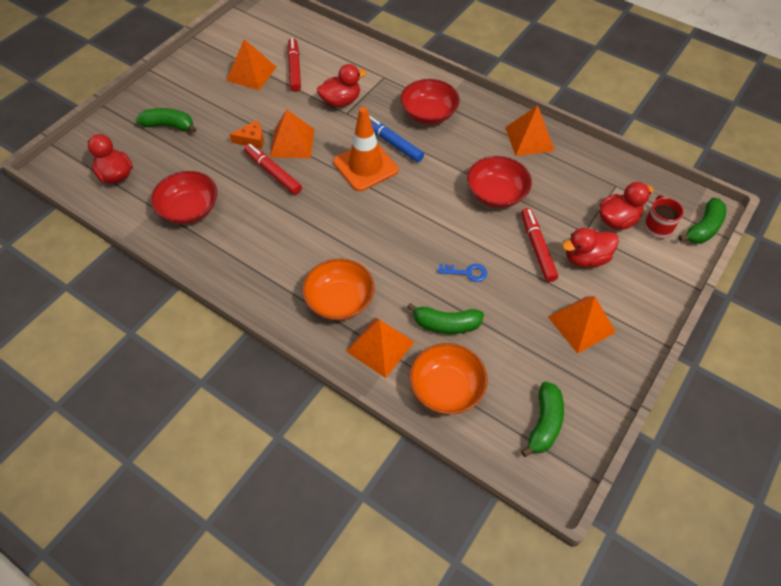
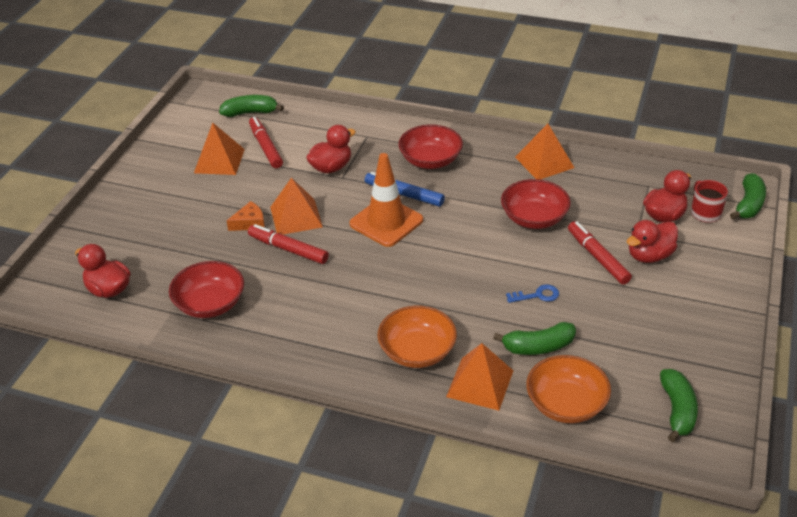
camera: 15 degrees left, 15 degrees down
green banana [136,108,197,133] -> green banana moved to [219,95,284,117]
orange pyramid [548,296,616,354] -> none

